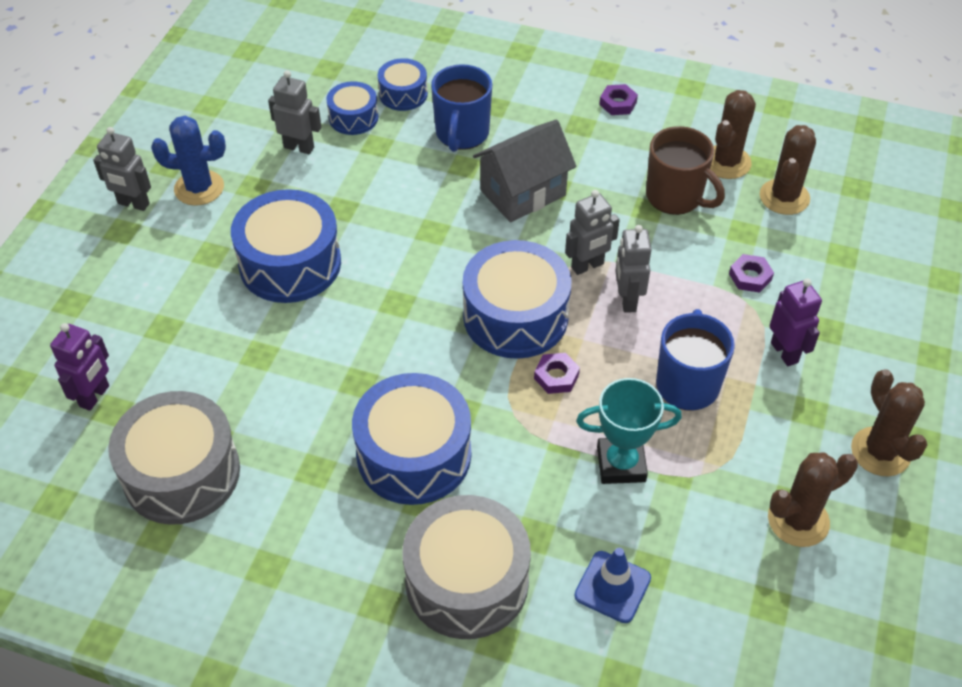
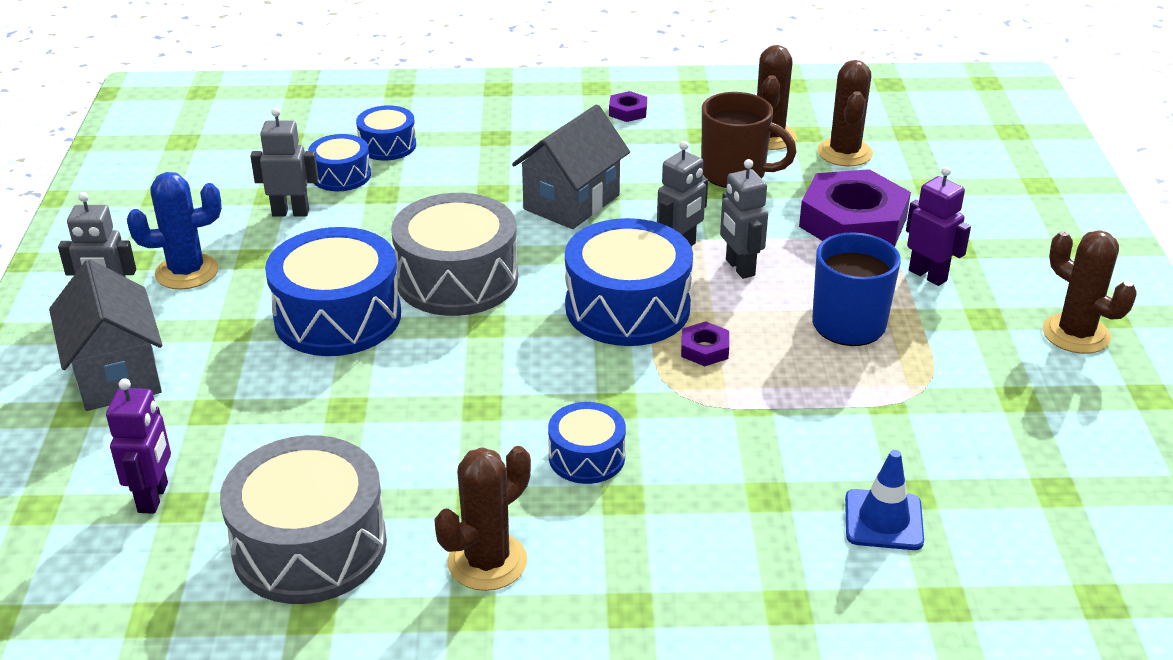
camera: 20 degrees left, 15 degrees down
blue drum [352,373,471,505] -> blue drum [548,402,626,484], size x0.54
grey drum [402,495,531,639] -> grey drum moved to [391,193,518,316]
blue mug [431,64,492,152] -> none
turquoise trophy [576,378,682,484] -> none
purple nut [729,254,774,293] -> purple nut [799,169,911,247], size x2.32
brown cactus [768,452,858,547] -> brown cactus moved to [434,446,531,591]
none -> grey house [49,260,162,411]

